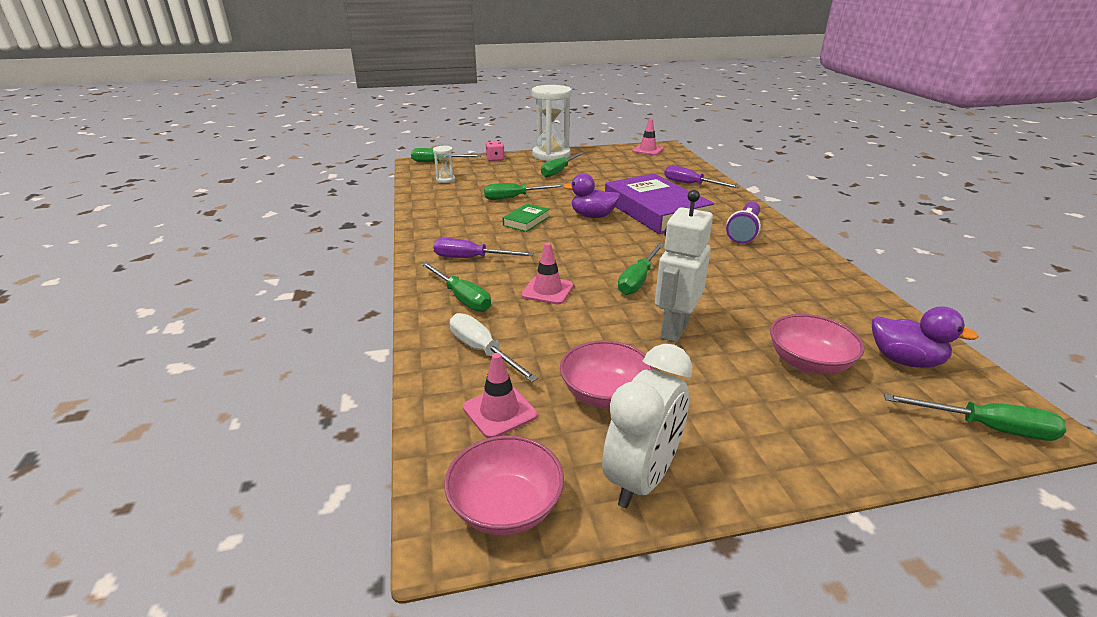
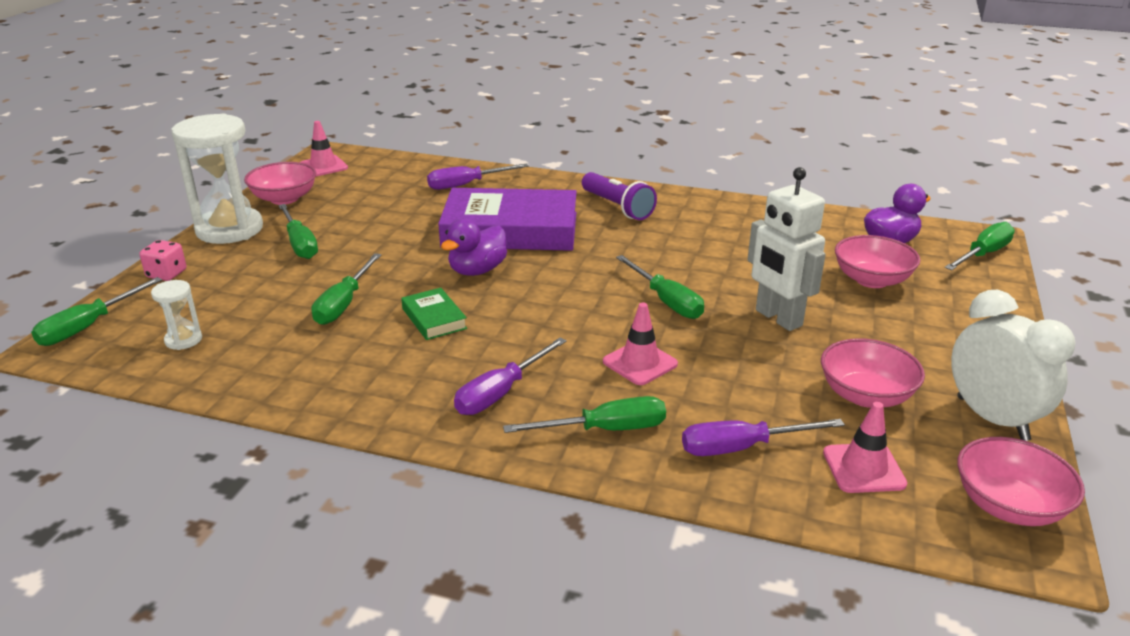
camera: 60 degrees left, 0 degrees up
white screwdriver [450,313,538,382] -> purple screwdriver [682,419,845,456]
none -> pink bowl [244,162,316,205]

